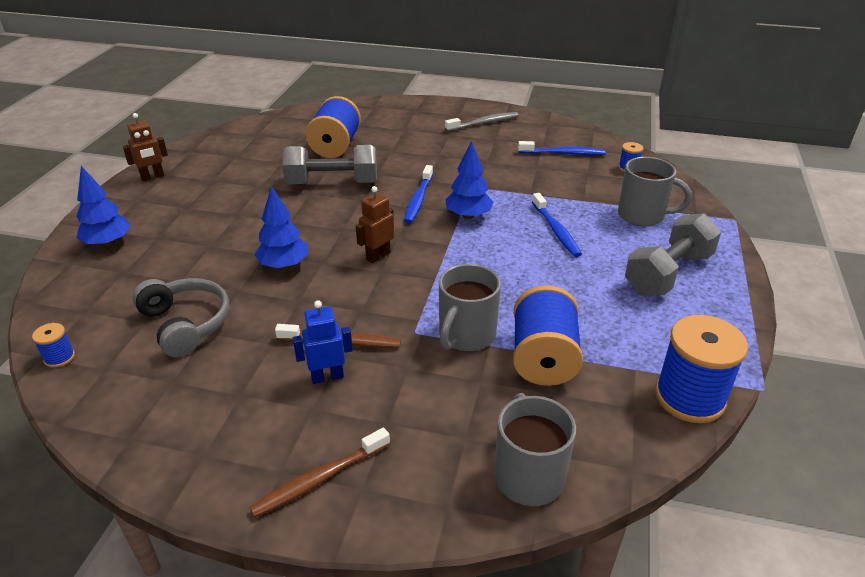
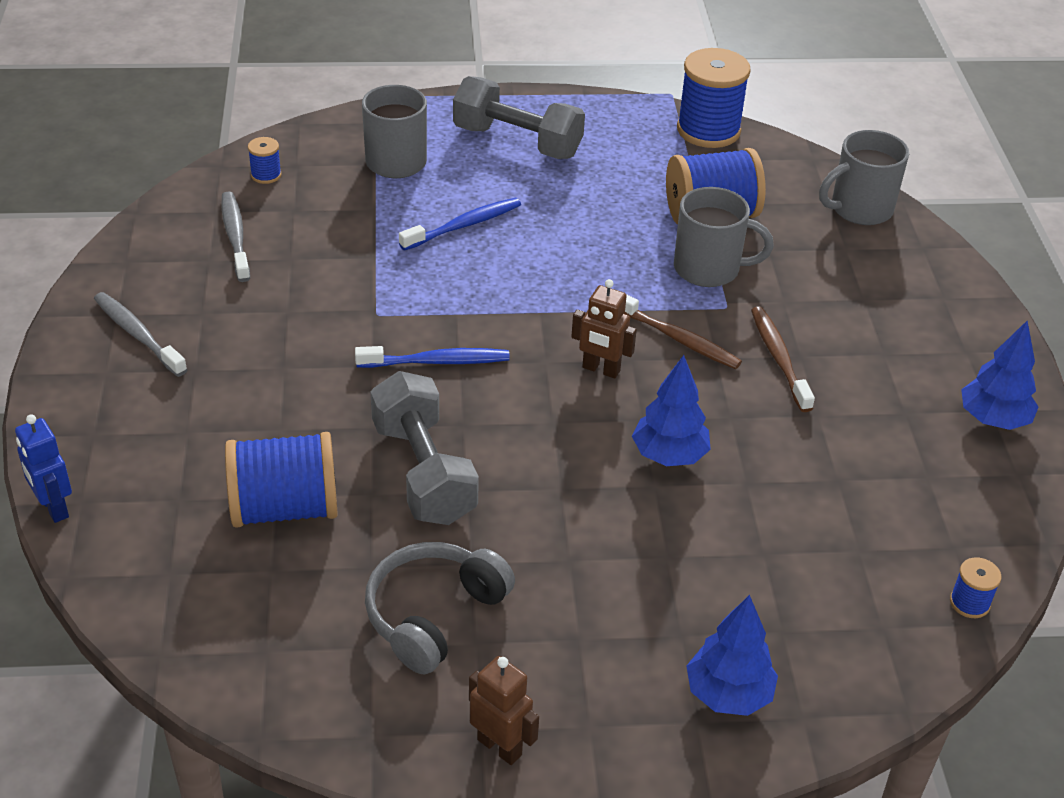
camera: 110 degrees left, 5 degrees up
grey headphones [132,278,230,358] -> grey headphones moved to [365,542,515,674]
brown toothbrush [249,428,390,517] -> brown toothbrush moved to [618,290,742,369]
blue robot [293,300,353,384] -> blue robot moved to [15,414,72,523]
blue tree [445,140,493,219] -> blue tree moved to [961,321,1038,430]
blue toothbrush [518,141,606,155] -> grey toothbrush [222,192,250,282]

